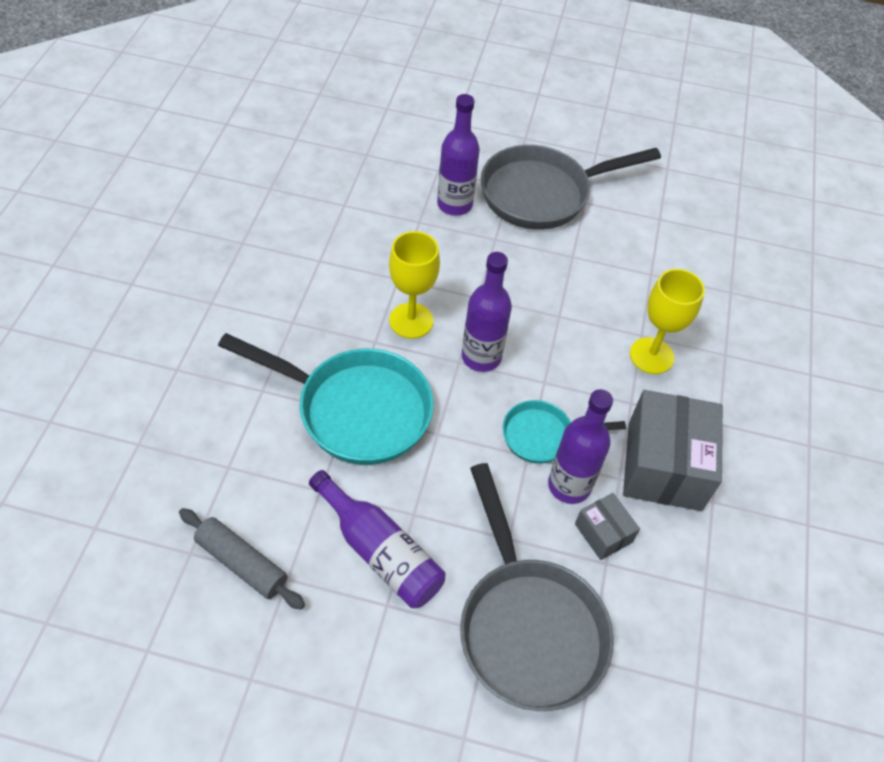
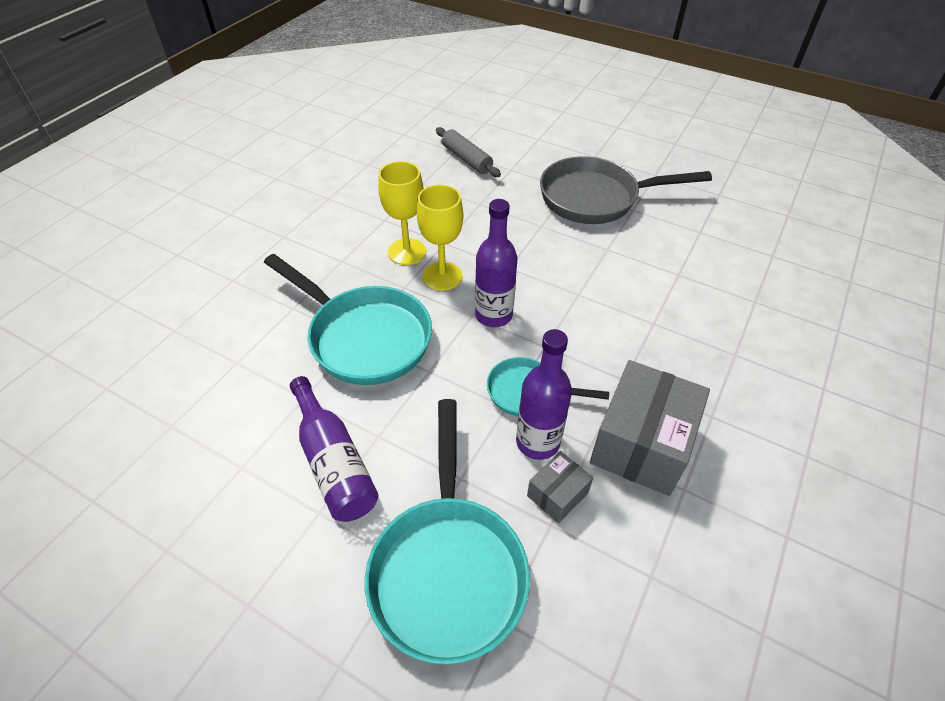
camera: 20 degrees right, 5 degrees down
grey rolling pin [179,508,305,610] -> grey rolling pin moved to [436,127,501,177]
purple bottle [437,94,480,216] -> none
grey pan [460,463,614,711] -> turquoise pan [365,399,530,665]
grey box [575,493,640,560] -> grey box turned 60 degrees clockwise [527,451,593,523]
yellow goblet [630,269,705,374] -> yellow goblet moved to [378,161,426,265]

